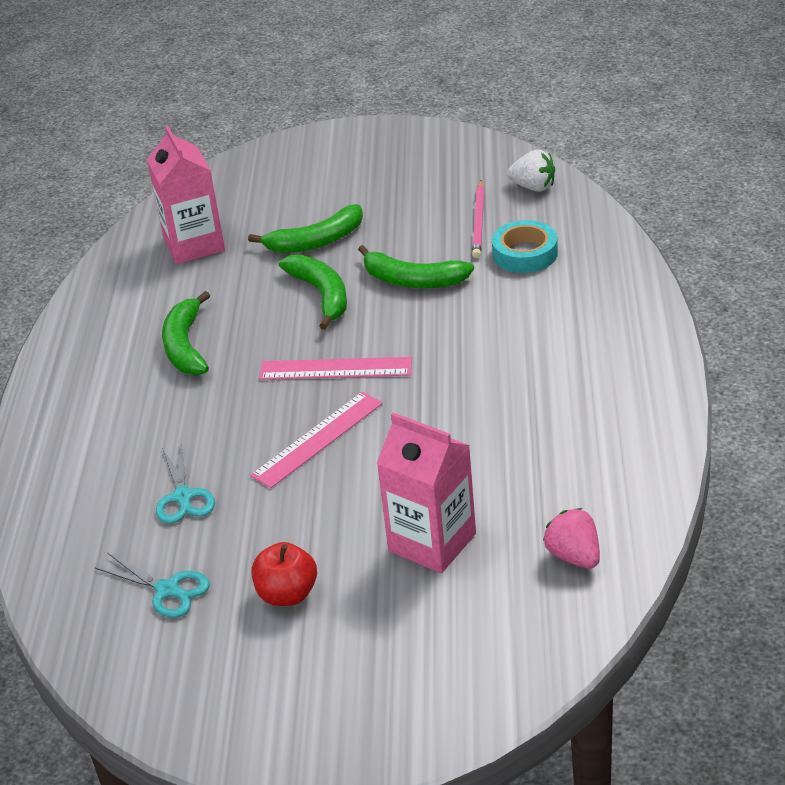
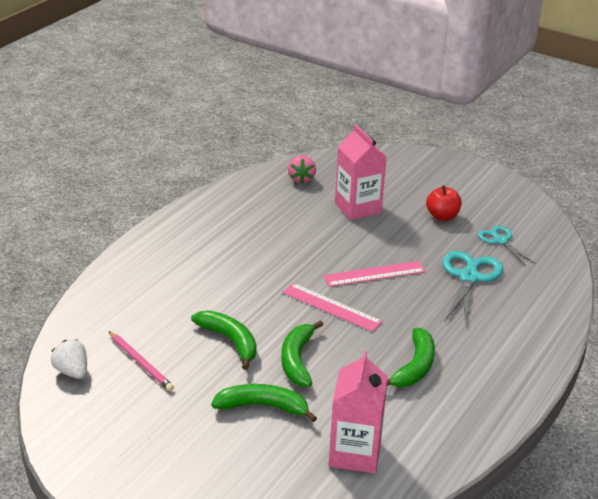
camera: 155 degrees left, 5 degrees down
turquoise scissors [156,444,215,524] -> turquoise scissors [443,251,503,328], size x1.66
pink pencil [472,180,485,258] -> pink pencil turned 105 degrees clockwise [109,331,174,391]
turquoise tape [492,220,558,273] -> none

